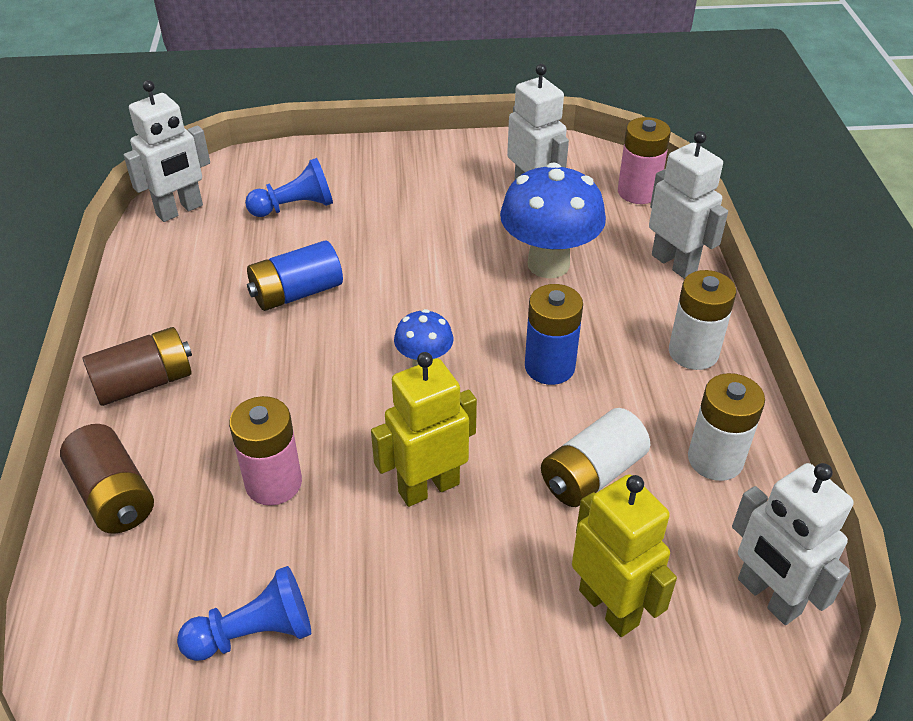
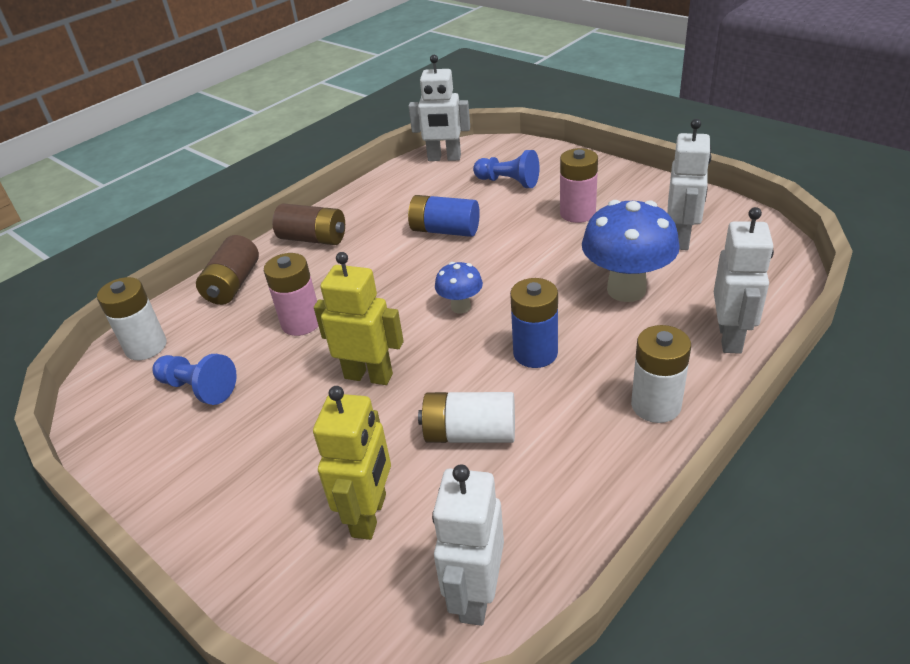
camera: 50 degrees right, 5 degrees down
pink battery [618,117,671,204] -> pink battery moved to [560,148,598,223]
white battery [688,373,765,481] -> white battery moved to [97,277,167,360]

